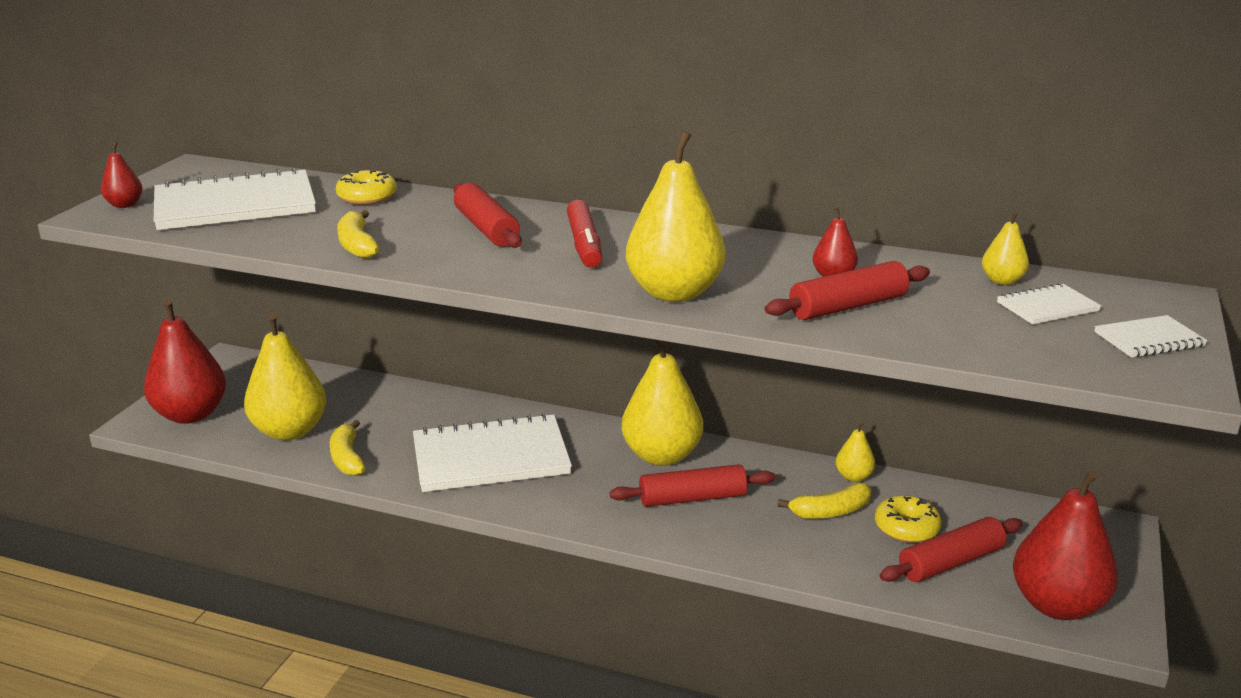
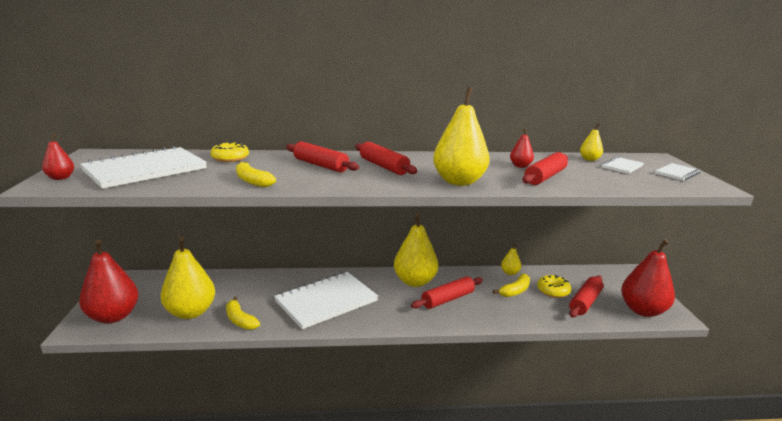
camera: 25 degrees left, 5 degrees down
red marker [567,200,602,268] -> red rolling pin [355,142,418,175]

